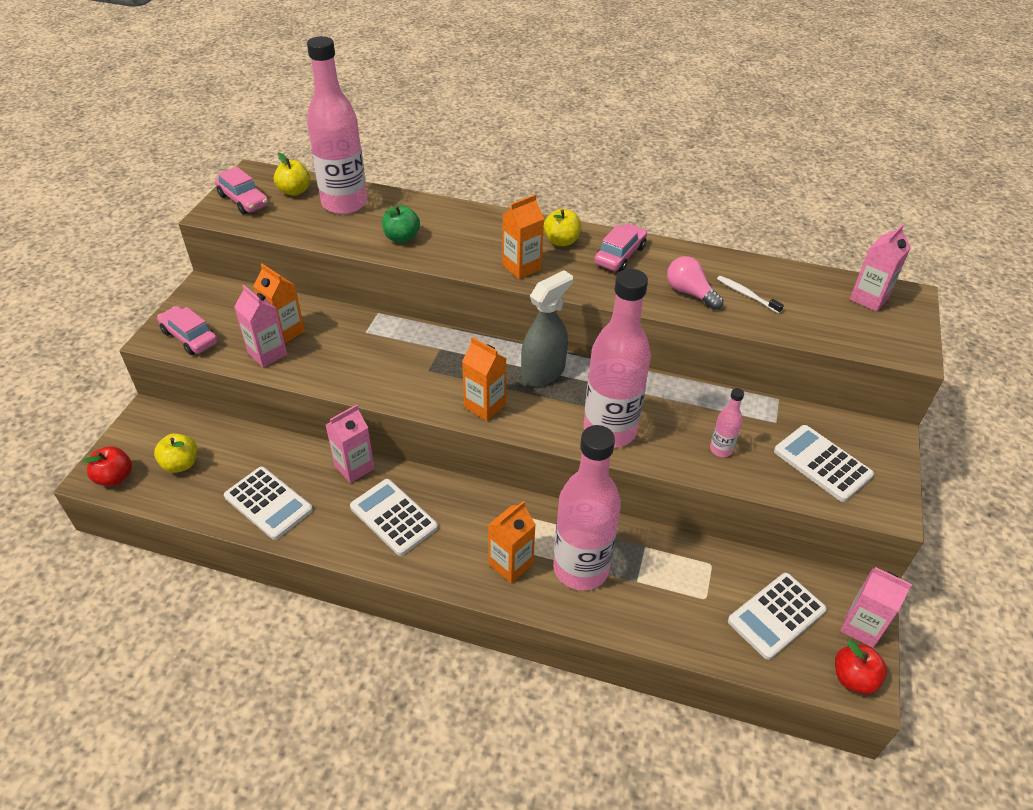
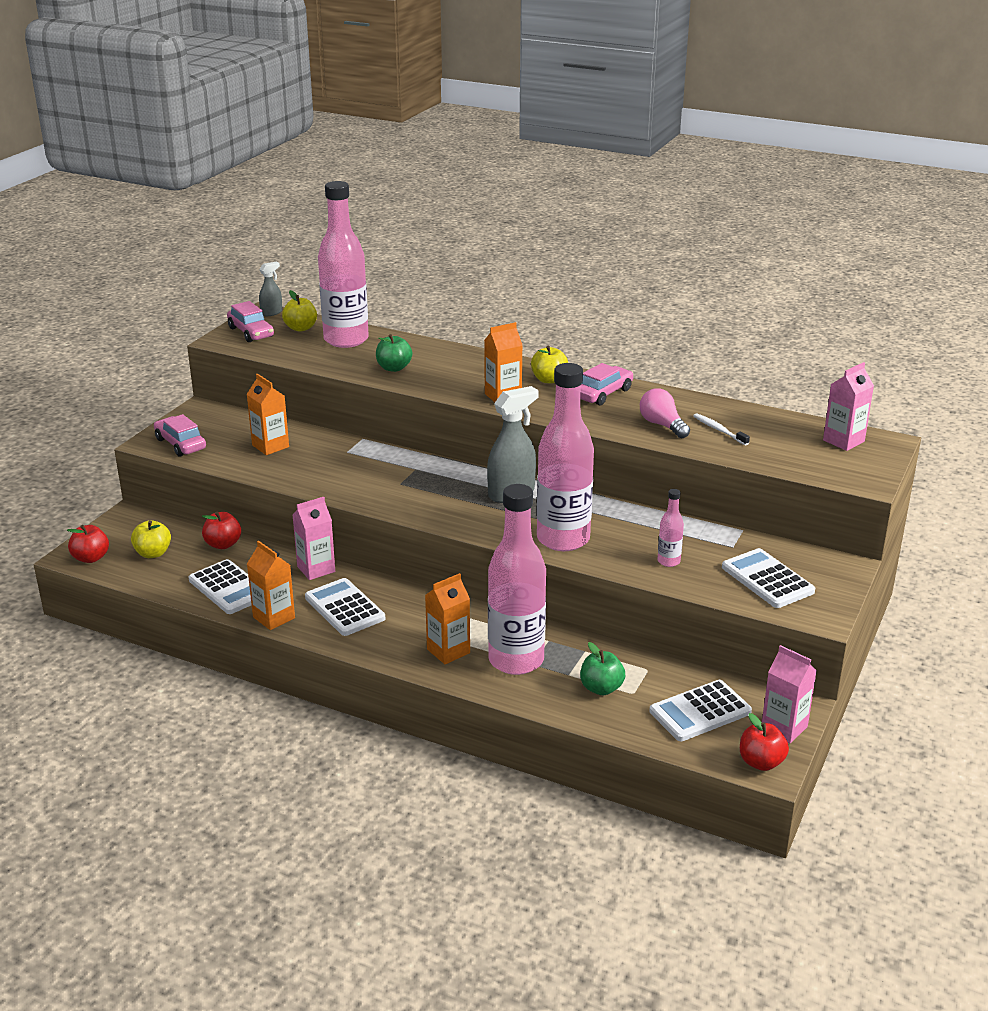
camera: 10 degrees right, 15 degrees down
pink carton [234,285,287,368] -> none
orange carton [462,337,507,421] -> orange carton moved to [247,541,295,630]
none -> red apple [202,512,241,549]
none -> grey spray bottle [259,262,282,316]
none -> green apple [580,642,625,695]

